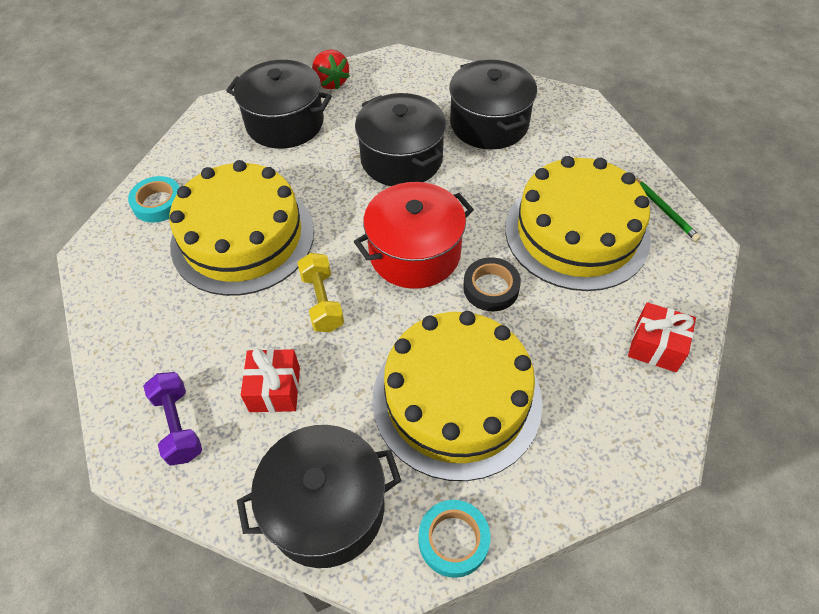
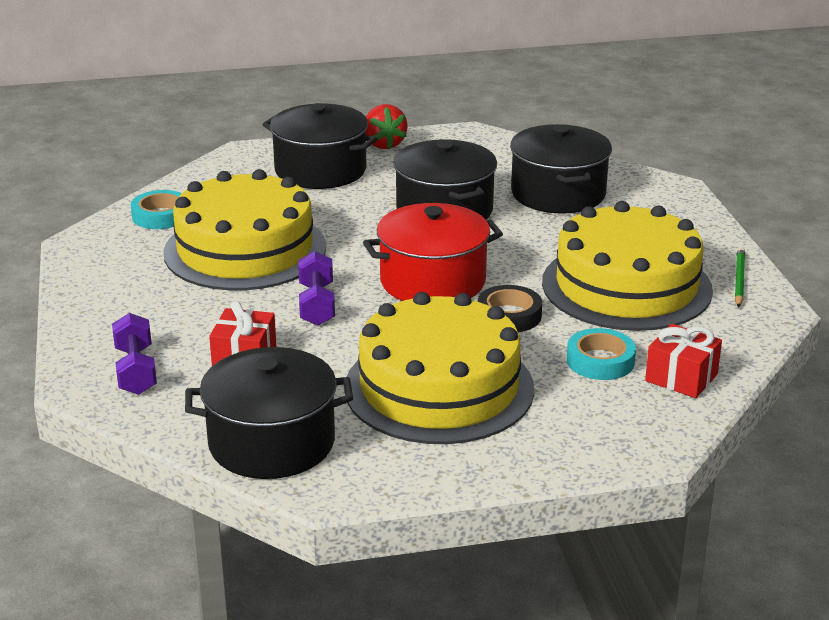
camera: 10 degrees right, 25 degrees down
yellow dumbbell [297,253,344,332] -> purple dumbbell [298,251,335,326]
turquoise tape [419,500,490,578] -> turquoise tape moved to [567,328,636,380]
green pencil [635,178,701,241] -> green pencil turned 150 degrees counterclockwise [735,247,745,308]

